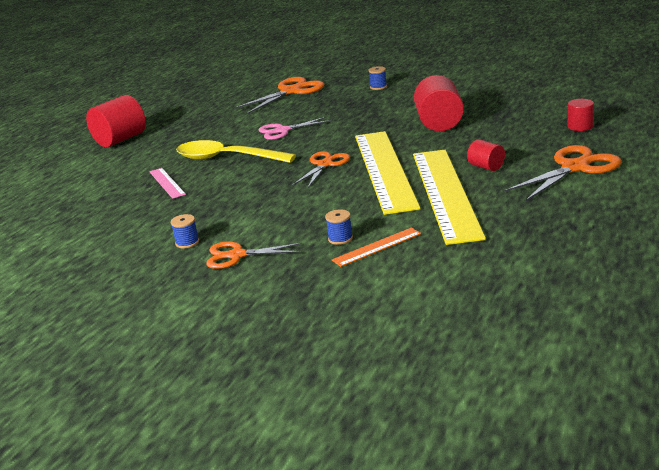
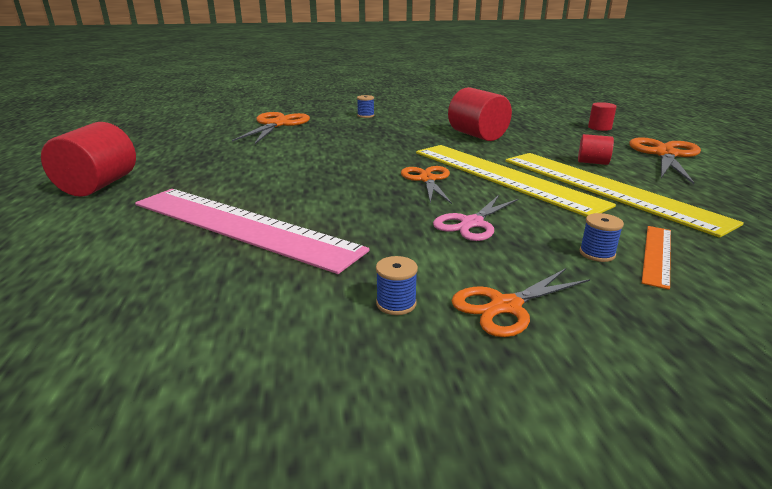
camera: 35 degrees left, 0 degrees up
pink ruler [149,168,186,199] -> pink ruler [135,189,370,274], size x2.35
yellow spoon [176,140,296,163] -> none
pink scissors [259,117,331,140] -> pink scissors moved to [433,195,519,241]

